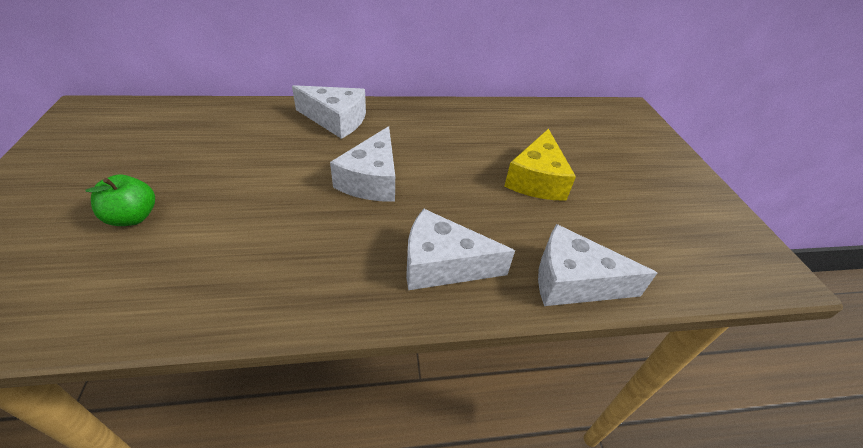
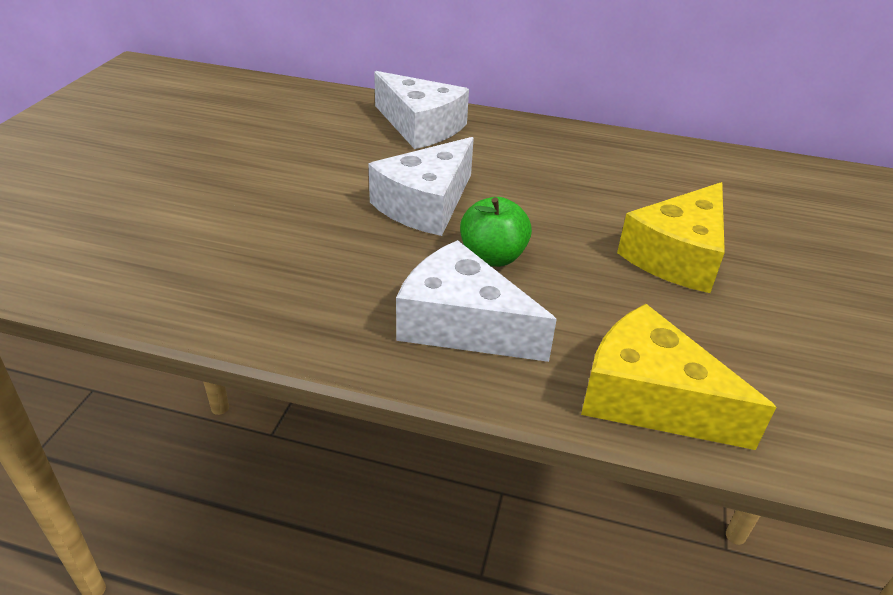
camera: 25 degrees right, 5 degrees down
green apple [86,175,155,226] -> green apple moved to [460,197,532,267]
white cheese [538,224,657,306] -> yellow cheese [581,304,776,450]

